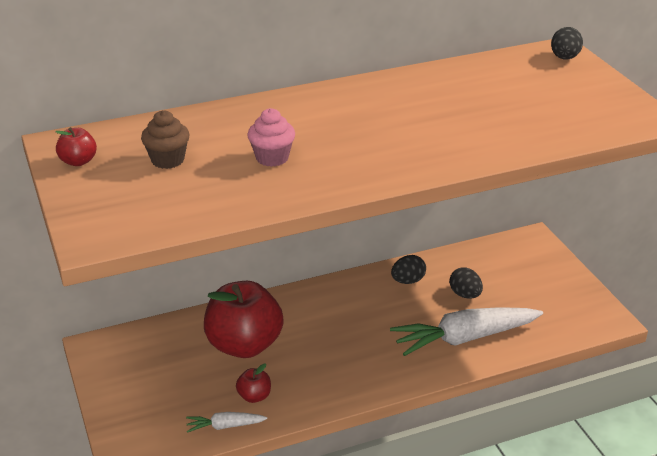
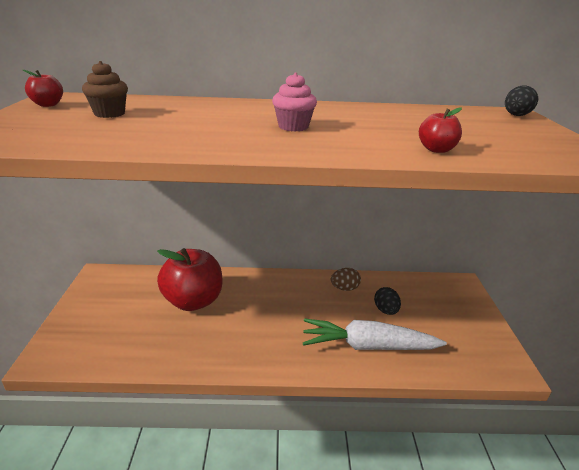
camera: 20 degrees right, 5 degrees down
white carrot [186,412,267,433] -> none
red apple [236,363,271,403] -> red apple moved to [419,107,462,153]
pink cupcake [247,108,295,167] -> pink cupcake moved to [272,72,317,132]
black egg [391,255,426,284] -> brown egg [331,268,361,291]

